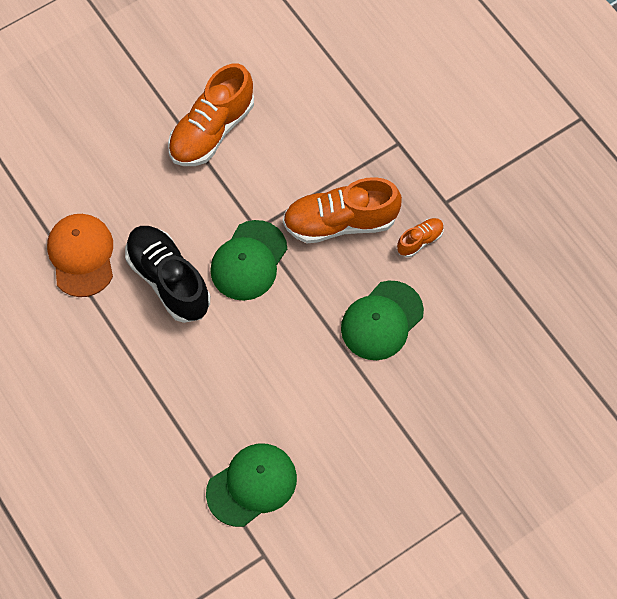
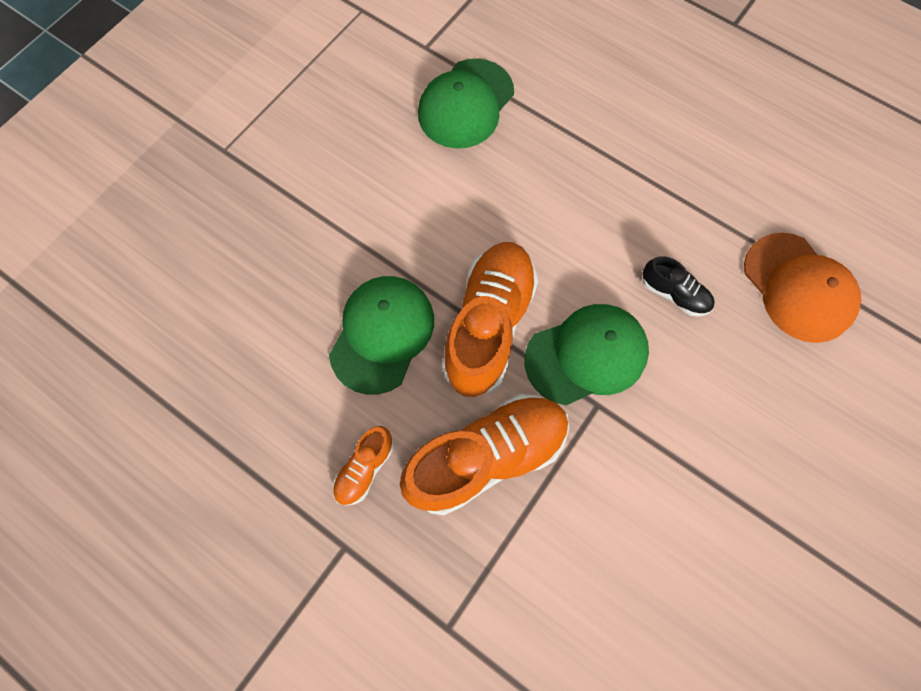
camera: 160 degrees right, 5 degrees up
black shoe [125,226,210,323] -> black shoe [642,256,715,316], size x0.48
orange shoe [168,64,254,166] -> orange shoe moved to [442,242,538,397]
green cap [210,220,287,301] -> green cap turned 60 degrees clockwise [525,304,649,405]

